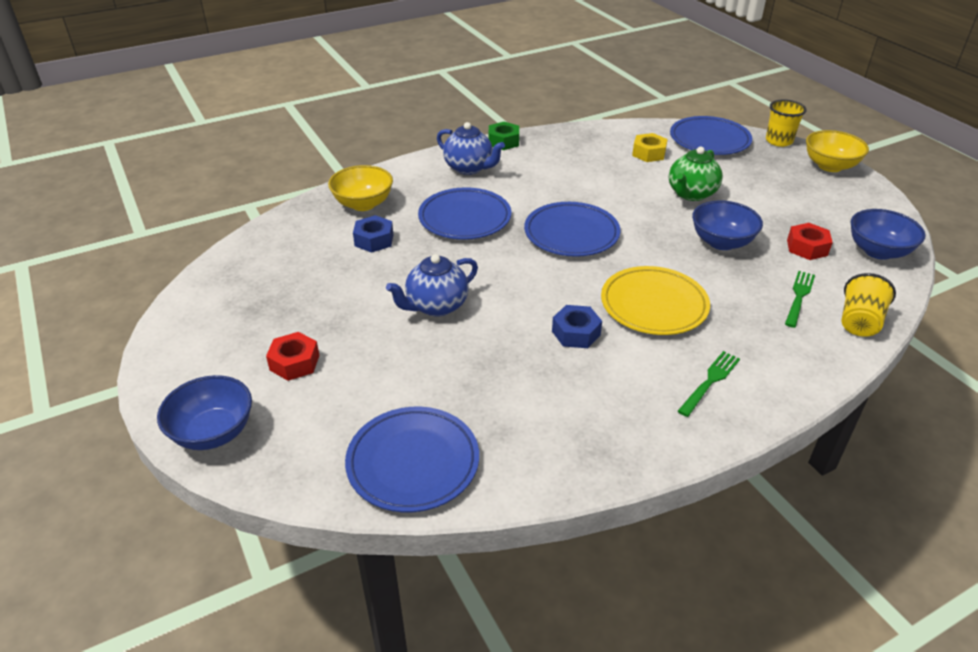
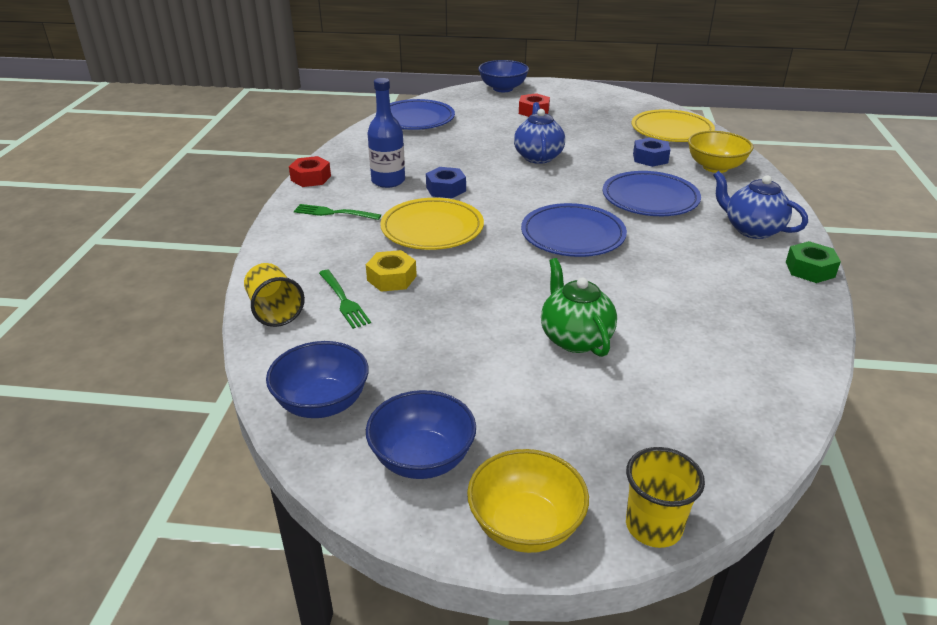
camera: 125 degrees right, 5 degrees down
blue teapot [437,122,505,175] -> blue teapot turned 60 degrees clockwise [713,171,808,239]
yellow nut [632,133,668,162] -> yellow nut moved to [366,250,417,292]
blue plate [670,116,752,155] -> none
green fork [678,351,740,417] -> green fork turned 120 degrees clockwise [294,204,381,220]
blue bowl [692,200,763,250] -> blue bowl moved to [366,390,476,479]
red nut [787,223,833,260] -> red nut moved to [289,156,331,187]
none -> blue bottle [367,78,405,188]
none -> yellow plate [632,109,715,142]

